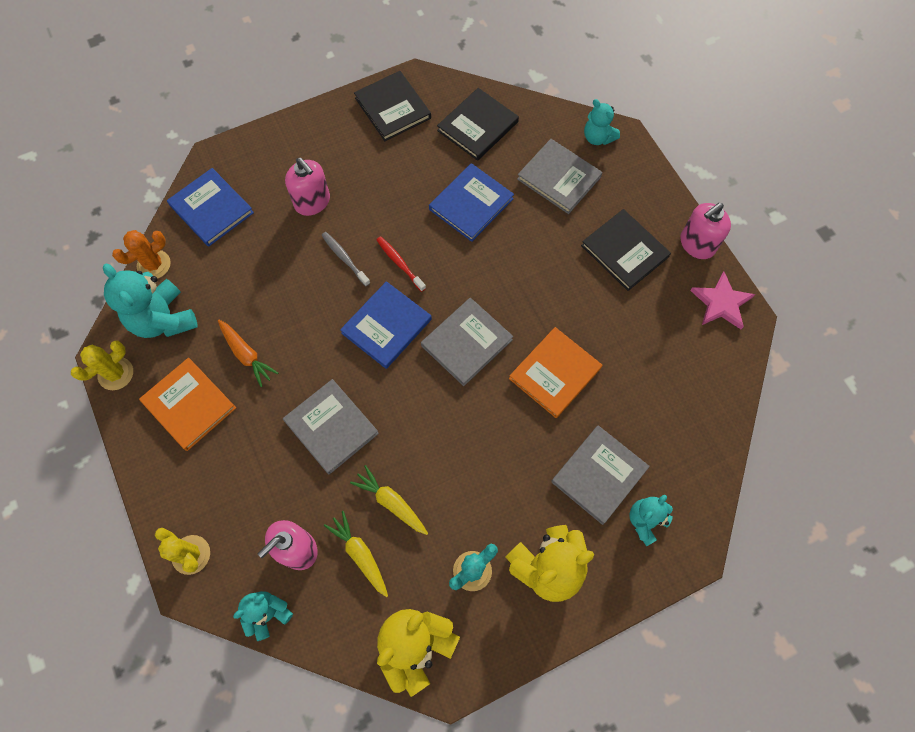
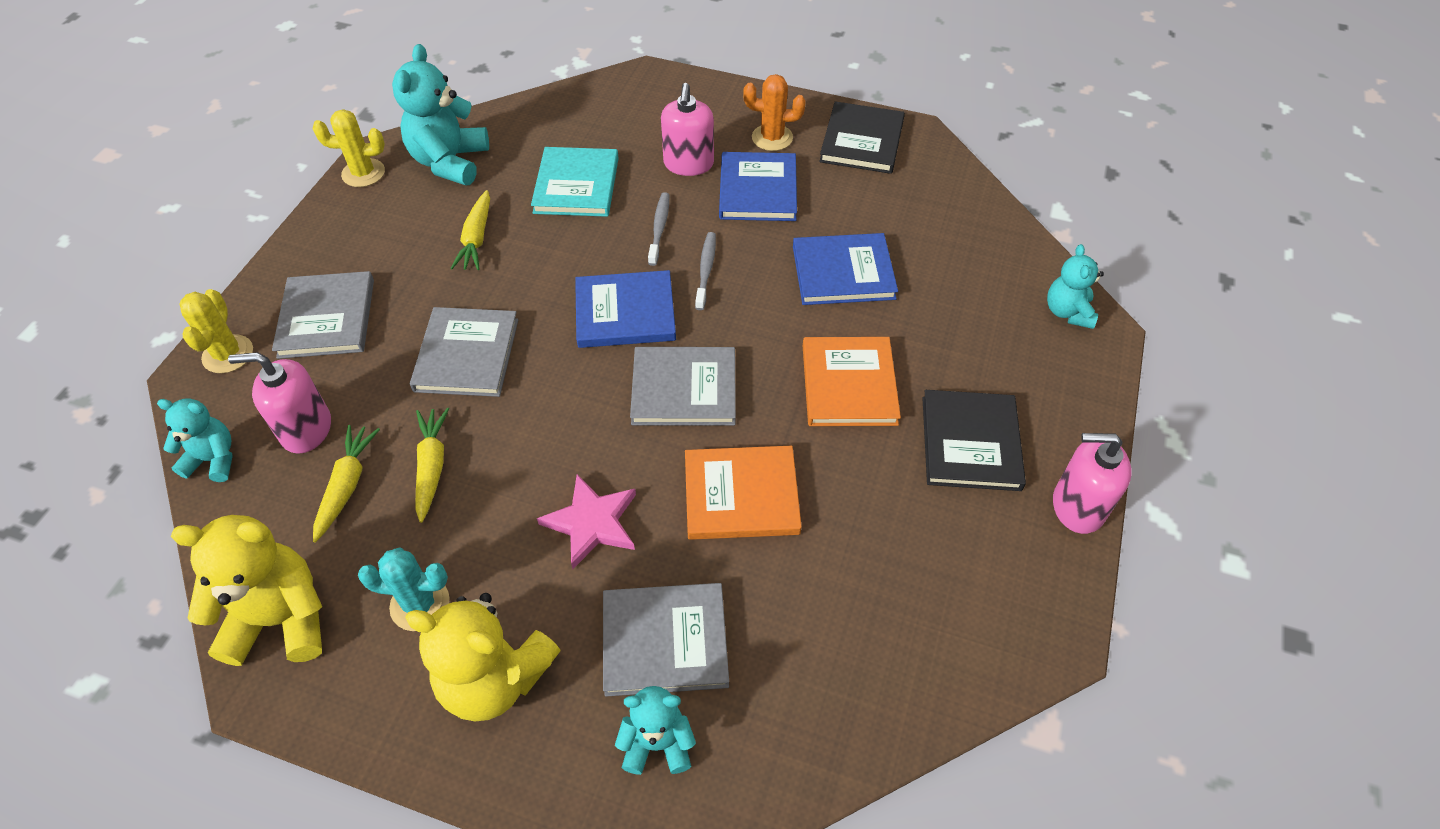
camera: 45 degrees right, 15 degrees down
orange cactus [112,230,171,279] -> orange cactus moved to [743,74,806,151]
orange book [139,358,236,451] -> orange book moved to [803,337,901,426]
blue book [167,168,254,247] -> blue book moved to [719,152,797,221]
orange carrot [218,319,278,387] -> yellow carrot [450,190,490,270]
red toothbrush [376,236,426,292] -> grey toothbrush [695,232,716,310]
black book [437,88,519,161] -> none
grey book [517,139,603,214] -> grey book moved to [272,271,374,359]
pink star [690,272,756,329] -> pink star moved to [537,474,636,569]
none -> turquoise book [531,147,619,217]

